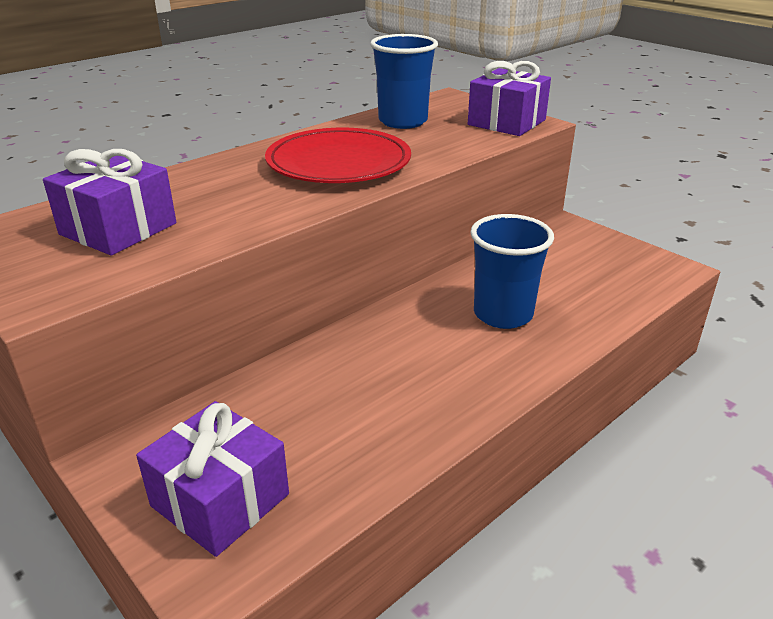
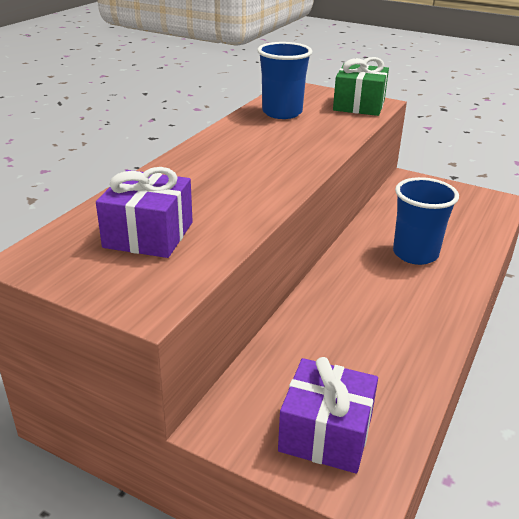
camera: 20 degrees left, 0 degrees up
red plate [265,128,411,183] -> none
purple gift [468,61,551,136] -> green gift [333,57,389,116]

